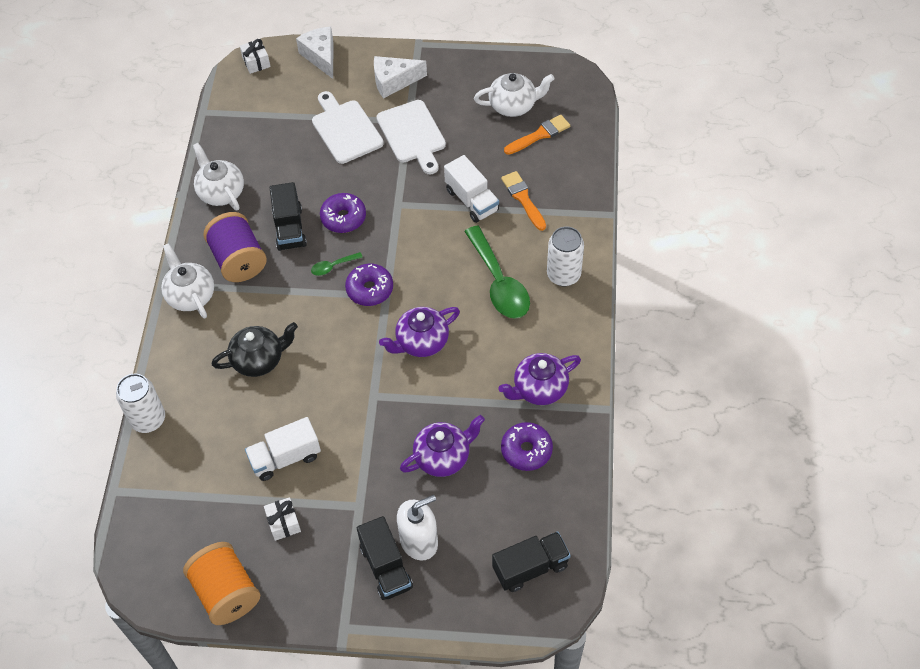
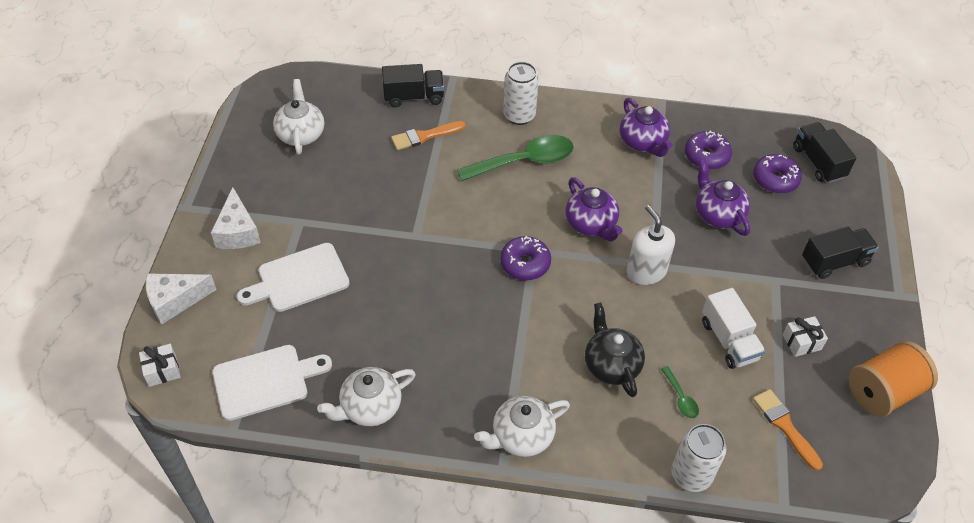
camera: 90 degrees left, 5 degrees down
purple spool [203,212,267,282] -> none
black truck [270,182,307,251] -> black truck moved to [382,64,444,108]
green spoon [311,252,363,276] -> green spoon moved to [661,366,699,418]
purple donut [320,193,366,233] -> purple donut moved to [753,154,802,194]
white cutting board [376,100,446,174] -> white cutting board moved to [212,345,332,421]
white soap dispenser [397,495,438,561] -> white soap dispenser moved to [627,205,675,285]
white truck [444,155,499,223] -> none
orange brush [504,115,570,155] -> orange brush moved to [753,389,823,471]

